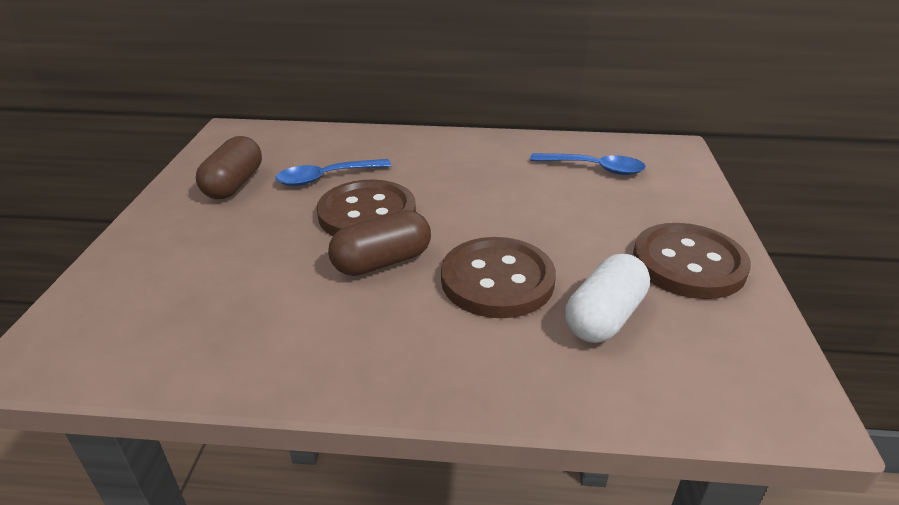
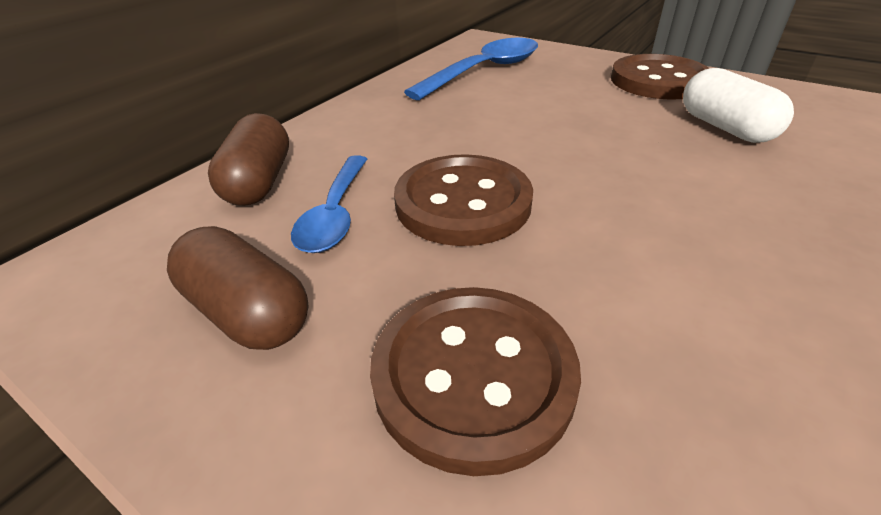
camera: 60 degrees left, 5 degrees up
brown capsule [328,210,431,276] -> brown capsule moved to [208,113,289,206]
brown button [441,237,556,318] -> brown button moved to [370,287,581,476]
blue spoon [530,153,646,175] -> blue spoon [404,38,538,100], size x1.51

